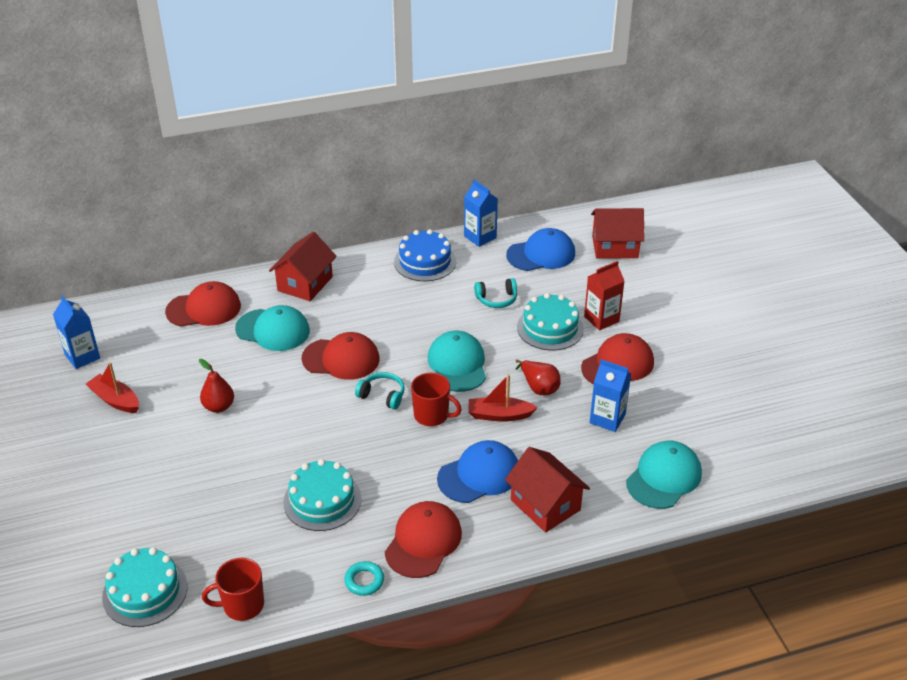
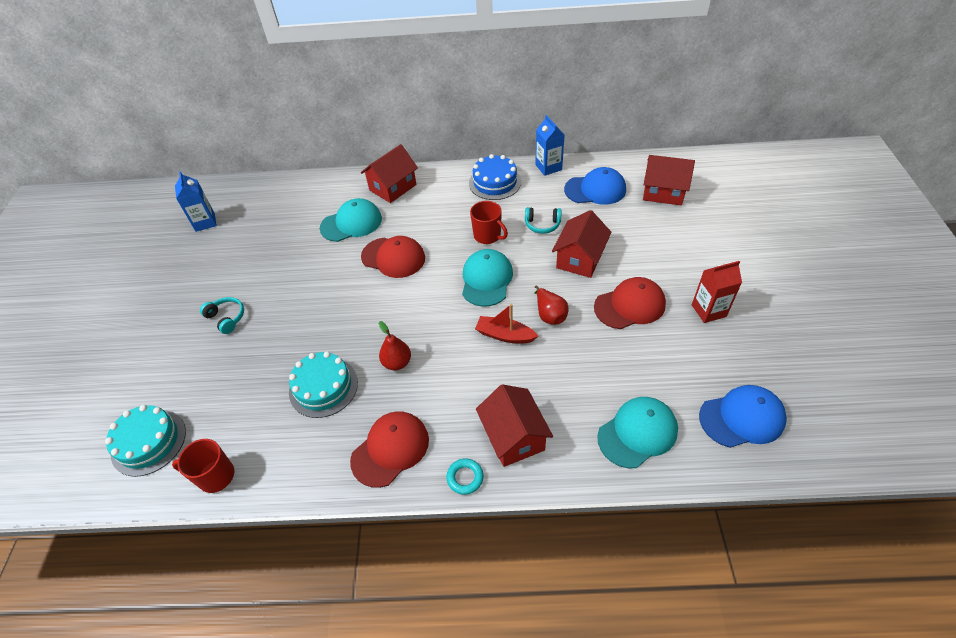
camera: 20 degrees right, 10 degrees up
red boat [86,362,139,413] -> none
red cap [165,281,241,327] -> none
red pear [199,359,234,413] -> red pear moved to [379,321,411,370]
turquoise cap [235,305,310,351] -> turquoise cap turned 60 degrees counterclockwise [320,198,382,242]
turquoise ring [344,561,384,596] -> turquoise ring moved to [446,458,484,495]
turquoise headphones [355,372,405,410] -> turquoise headphones moved to [200,297,244,334]
red mug [411,373,462,426] -> red mug moved to [470,201,508,244]
blue cap [437,440,518,503] -> blue cap moved to [699,385,787,448]
turquoise cake [517,293,584,350] -> red house [552,210,611,278]
red carton [584,261,625,330] -> red carton moved to [692,261,742,323]
blue carton [590,359,631,432] -> none

